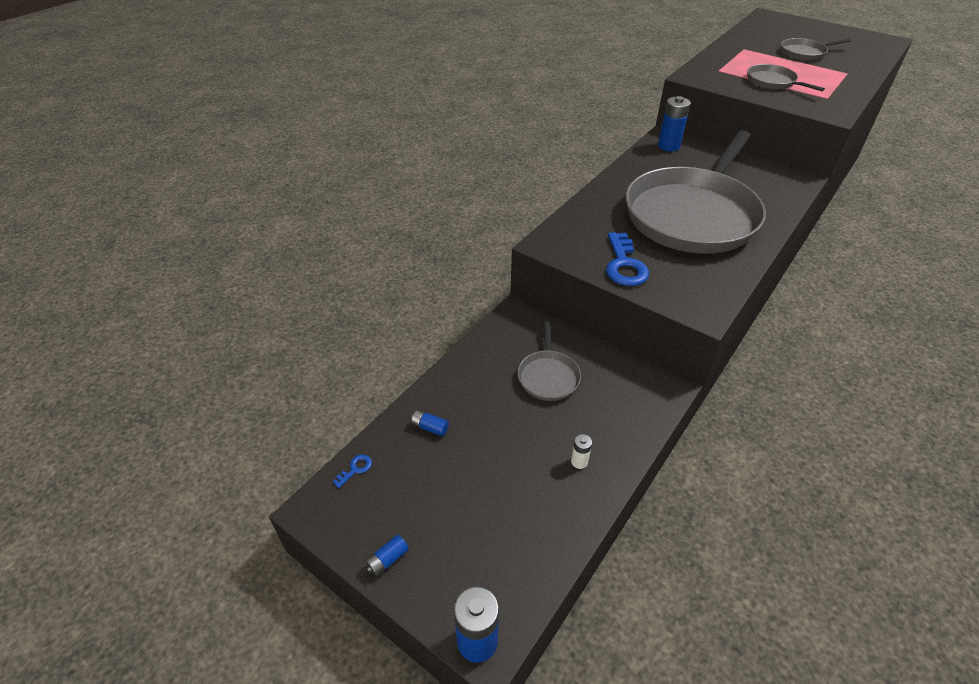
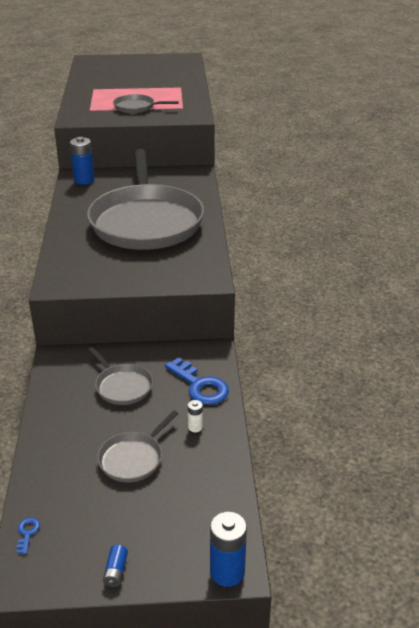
camera: 40 degrees left, 10 degrees down
blue battery [411,410,449,436] -> none
blue key [606,232,649,286] -> blue key moved to [165,357,229,405]
grey pan [781,38,851,61] -> grey pan moved to [97,411,178,482]

